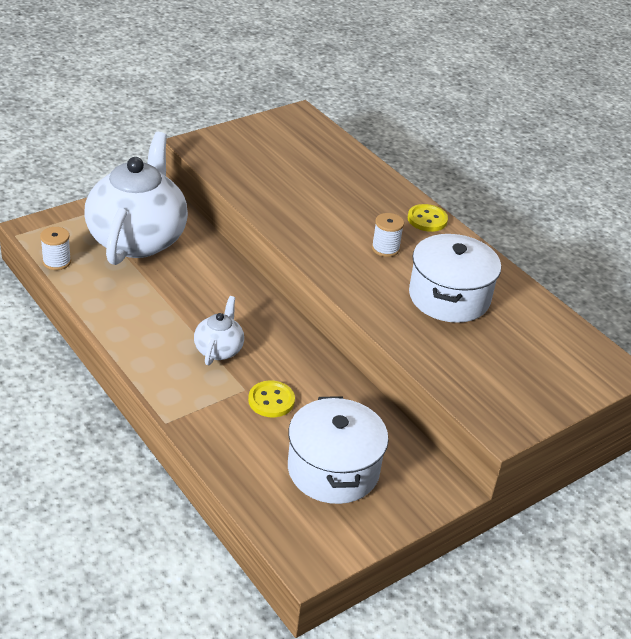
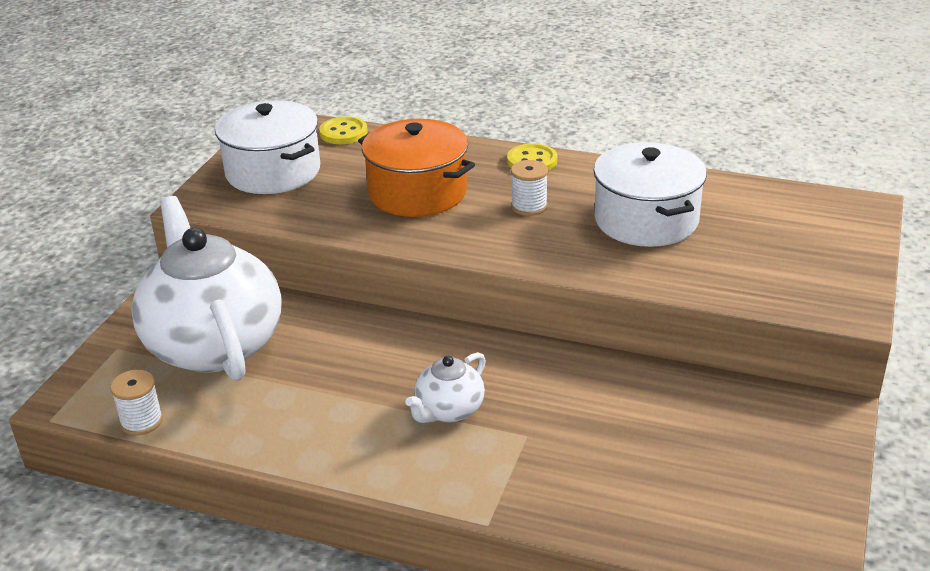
camera: 30 degrees left, 5 degrees down
white teapot [194,296,244,365] -> white teapot turned 120 degrees counterclockwise [405,352,486,423]
yellow button [248,381,295,417] -> yellow button moved to [319,116,368,144]
white pot [288,396,389,504] -> white pot moved to [215,100,320,194]
none -> orange pot [358,119,475,217]

